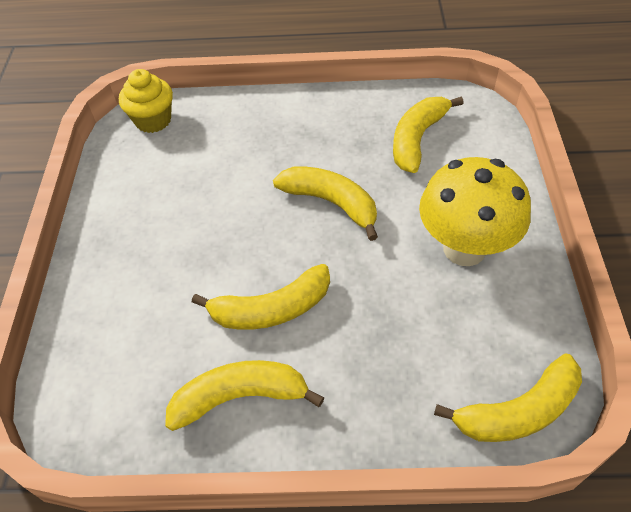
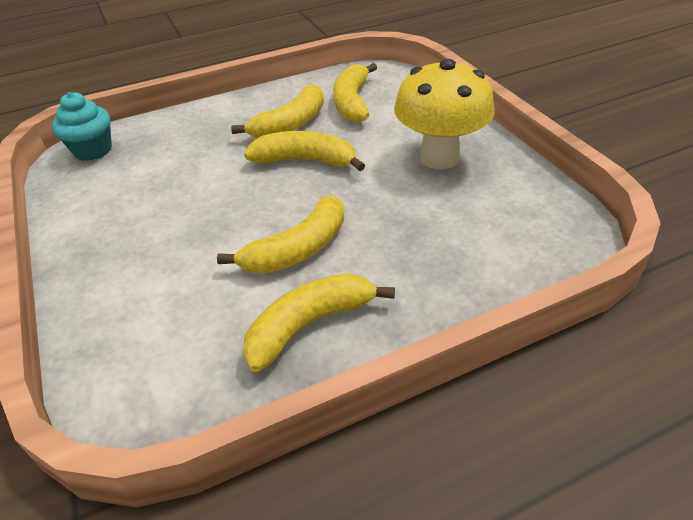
camera: 25 degrees left, 10 degrees down
yellow cupcake [119,69,173,133] -> turquoise cupcake [52,92,112,161]
yellow banana [434,354,582,442] -> yellow banana moved to [231,84,324,138]

